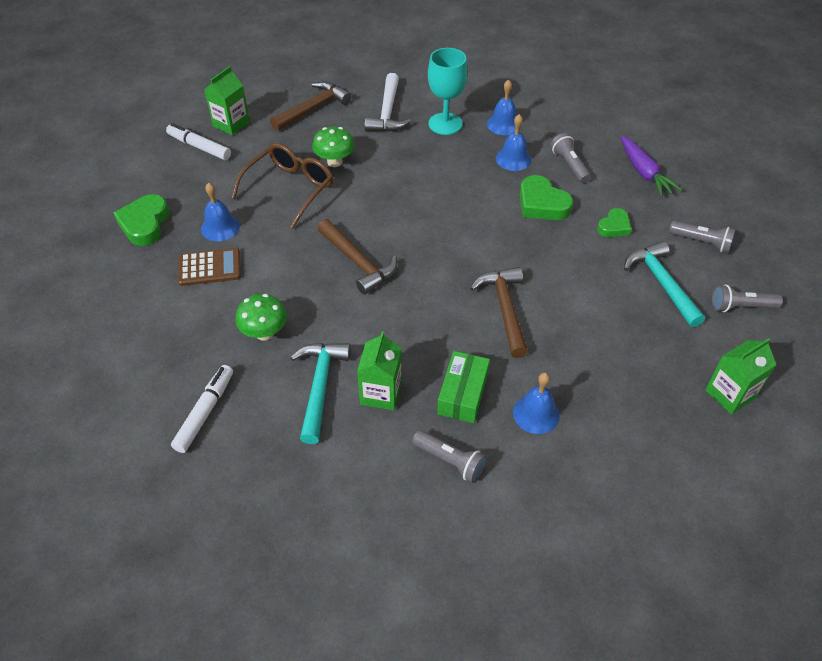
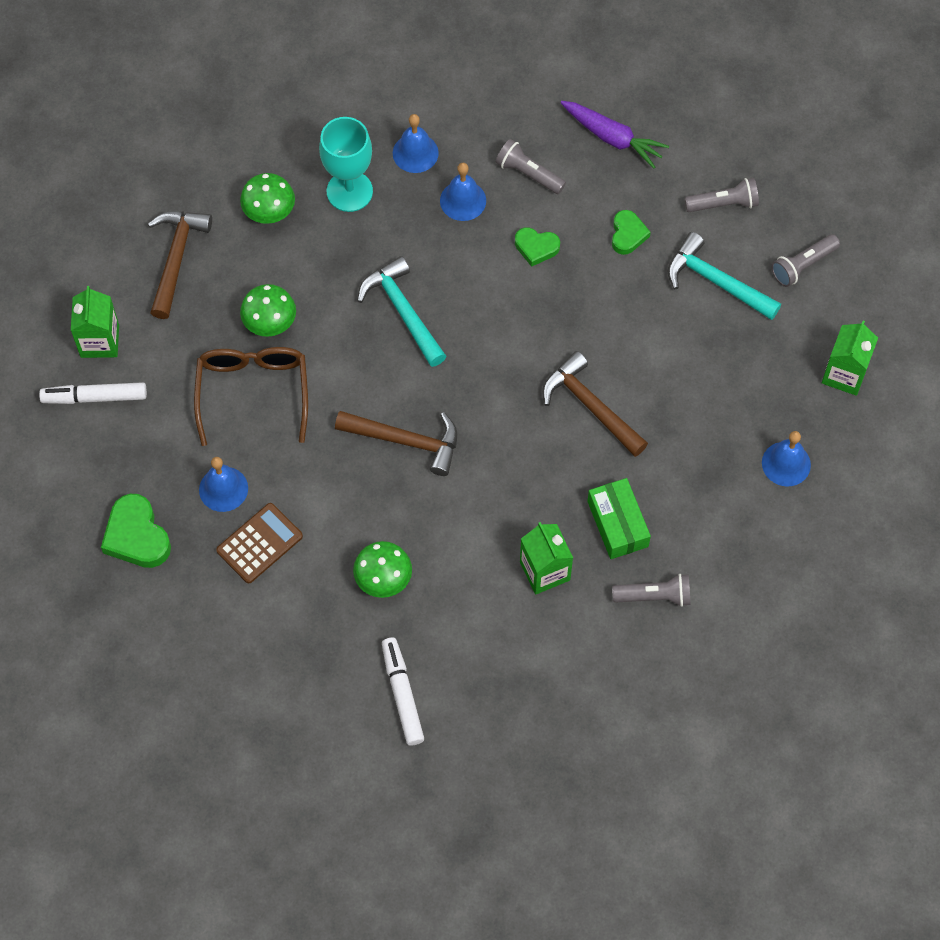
camera: 35 degrees left, 15 degrees up
turquoise hammer [290,343,351,444] -> turquoise hammer moved to [357,256,446,367]
white hammer [364,73,411,132] -> green mushroom [240,173,295,224]
blue bell [513,372,559,434] -> blue bell moved to [762,431,811,486]
green heart [520,175,573,220] -> green heart [515,227,560,267], size x0.62

